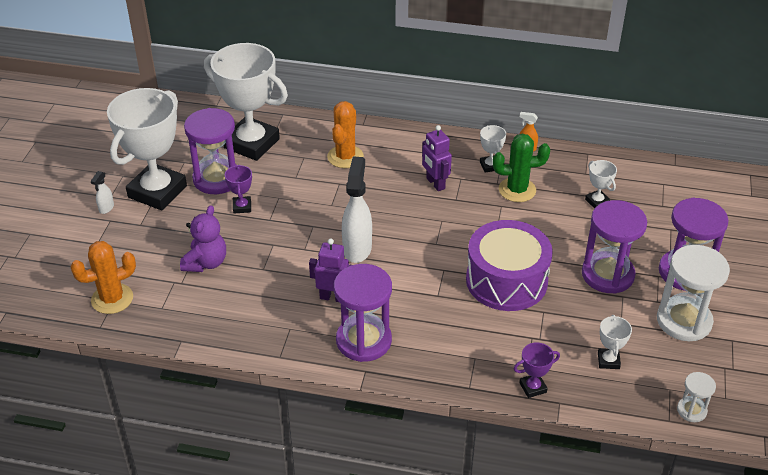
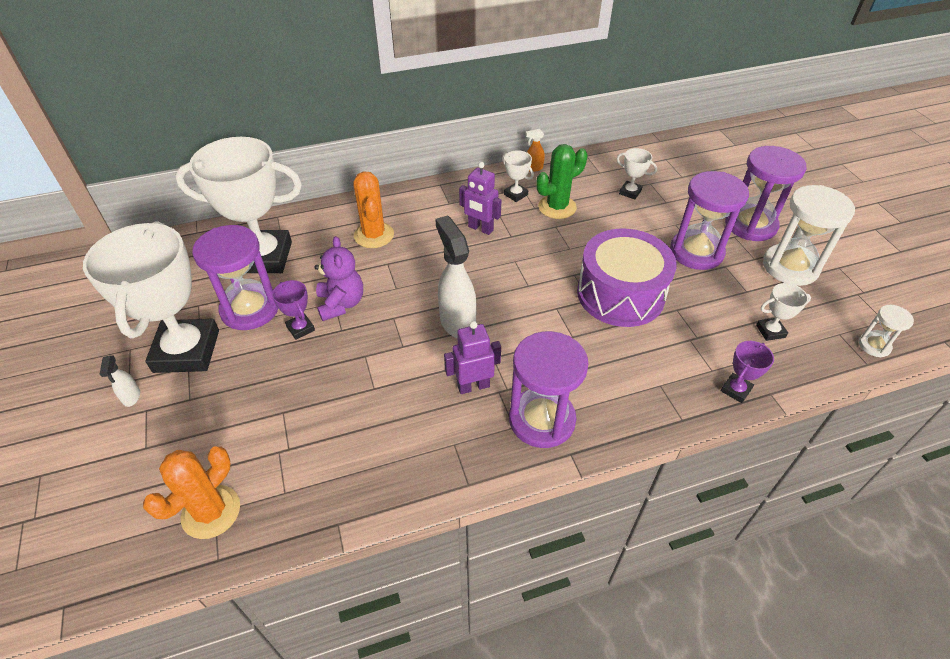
camera: 30 degrees left, 5 degrees up
purple teddy bear [180,205,226,272] -> purple teddy bear moved to [314,236,363,321]
white trophy [598,315,632,369] -> white trophy turned 75 degrees counterclockwise [756,283,811,341]

